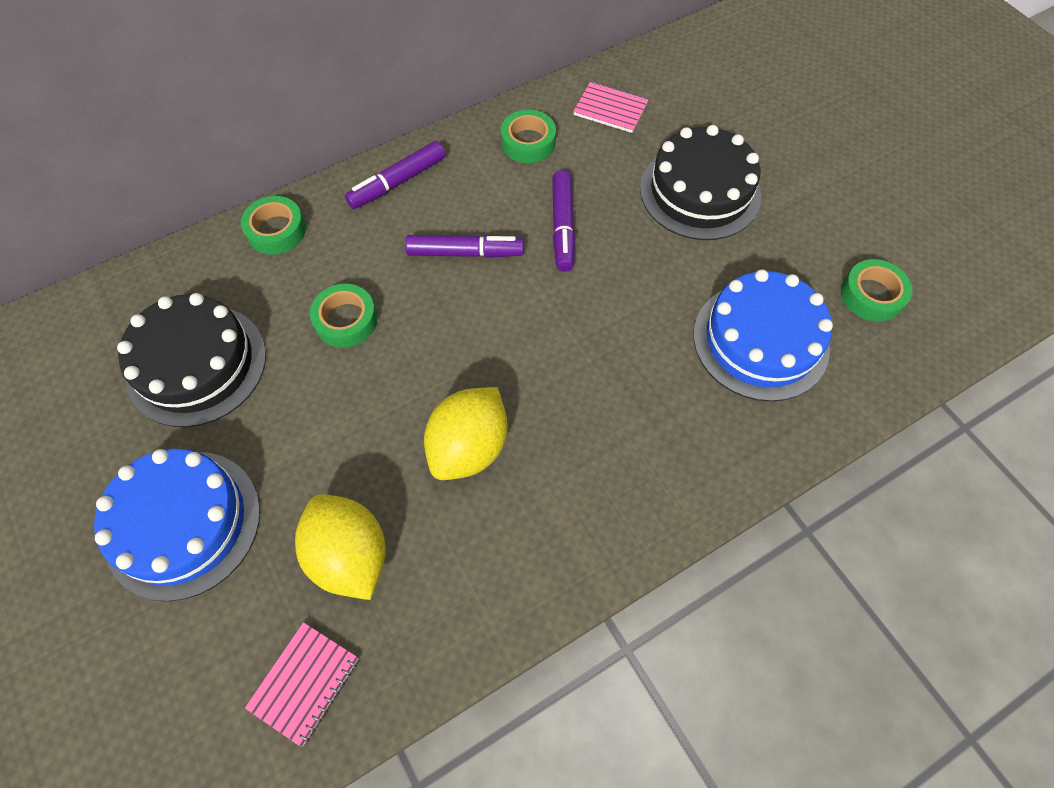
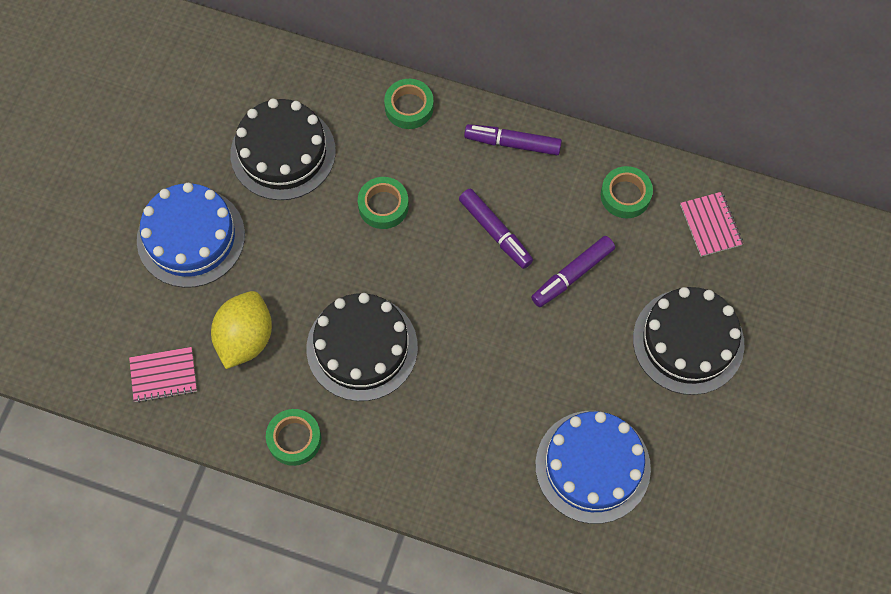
camera: 50 degrees right, 5 degrees up
yellow lemon [424,387,508,480] -> black cake [306,293,418,401]
green tape [841,259,912,322] -> green tape moved to [266,409,321,466]

